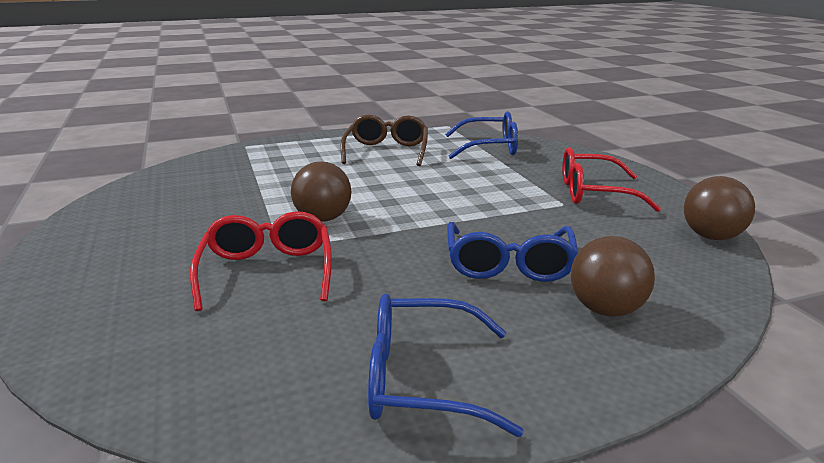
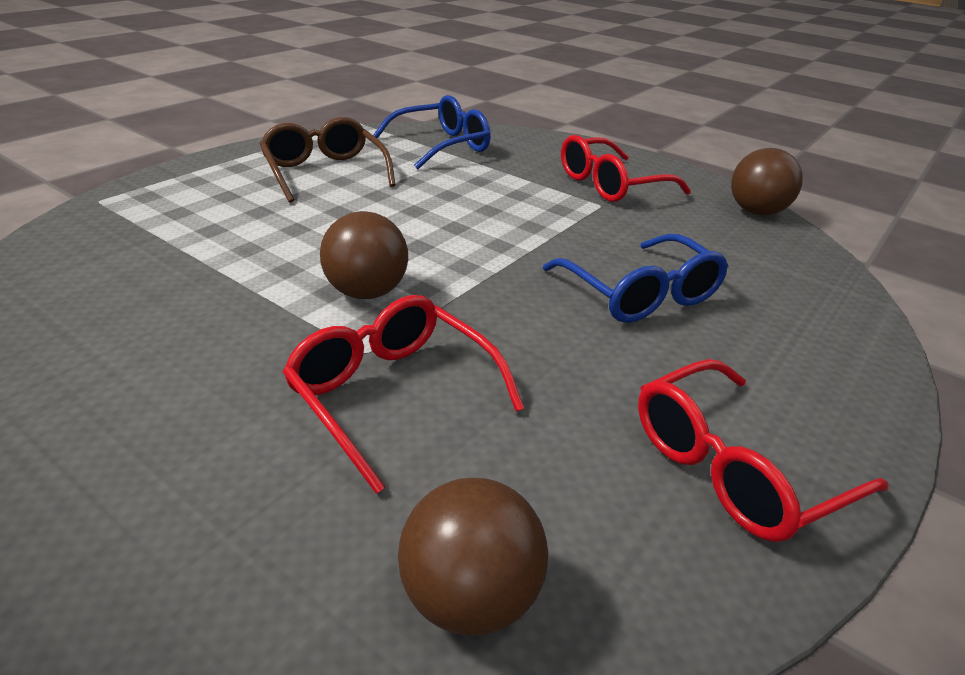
camera: 35 degrees left, 10 degrees up
blue glasses [368,294,524,437] -> red glasses [638,359,889,542]
brown ball [570,236,655,317] -> brown ball moved to [398,478,548,635]

